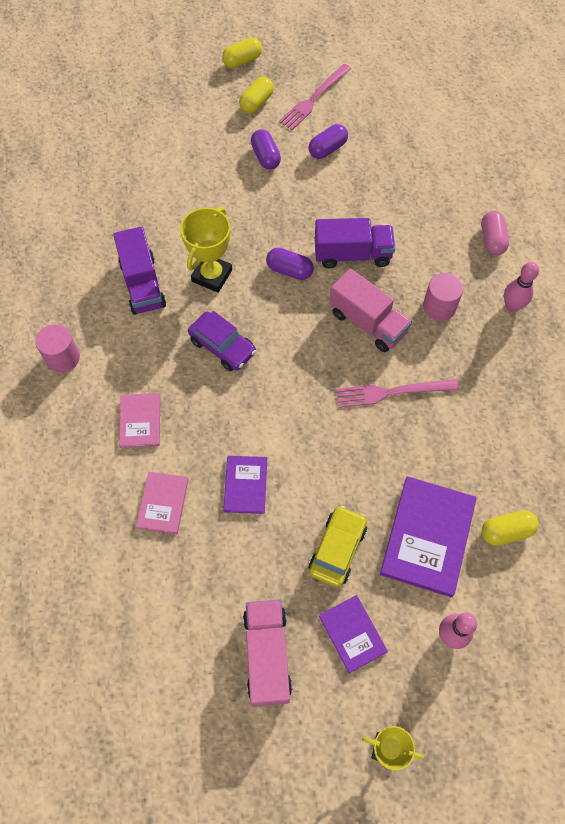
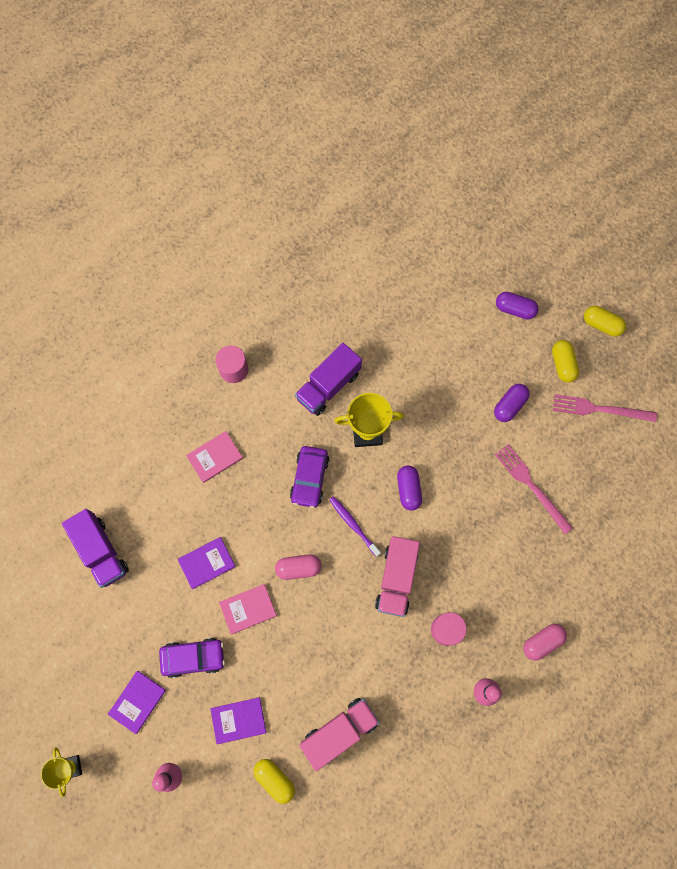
camera: 60 degrees right, 10 degrees up
pink book [136,472,189,534] -> pink book moved to [219,584,277,634]
yellow capsule [239,77,274,114] -> yellow capsule turned 75 degrees clockwise [552,340,579,383]
pink truck [243,599,292,707] -> pink truck moved to [300,698,380,771]
purple capsule [309,124,348,159] -> purple capsule moved to [496,292,539,320]
yellow car [309,505,367,587] -> purple car [159,638,225,678]
purple truck [315,218,395,268] -> purple truck moved to [62,509,129,588]
pink fork [336,379,459,408] -> pink fork moved to [495,444,573,534]
purple book [380,476,476,597] -> purple book [210,697,266,744], size x0.57
none -> pink capsule [275,554,322,580]
none -> purple toothbrush [329,496,381,557]

